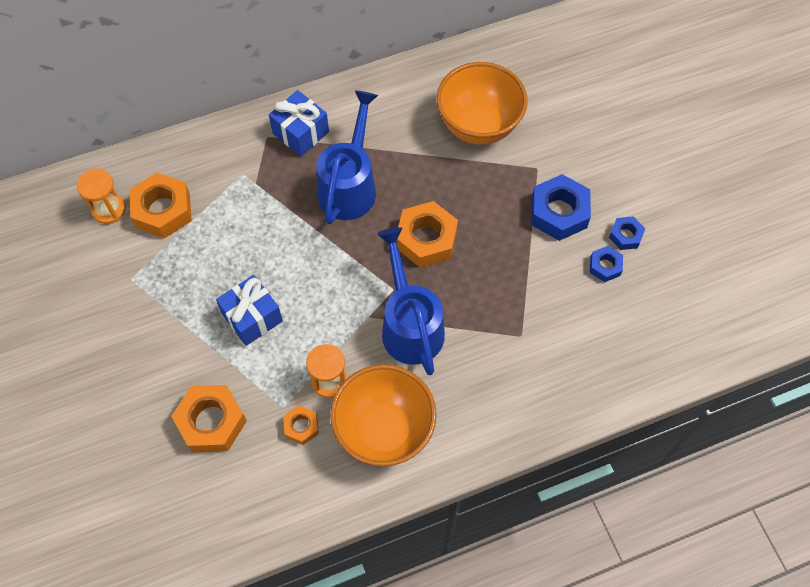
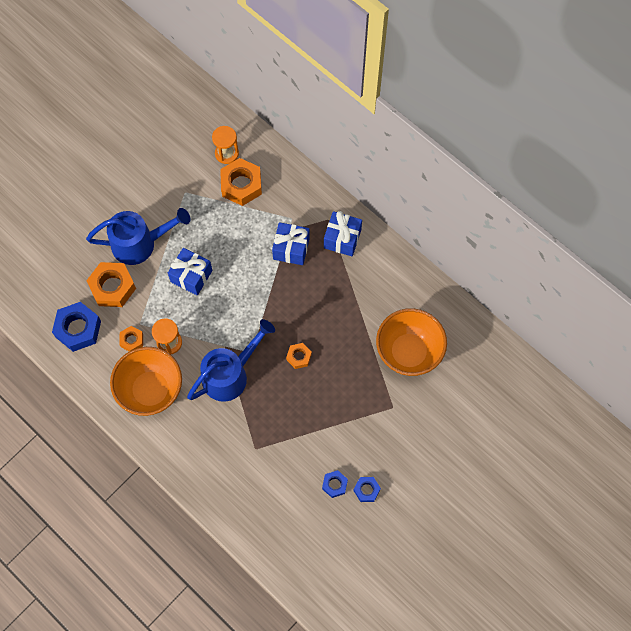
camera: 65 degrees right, 5 degrees up
blue watering can [317,90,378,224] -> blue watering can moved to [86,208,190,265]
orange nut [396,201,458,267] -> orange nut [286,343,312,369], size x0.54
blue nut [531,174,591,241] -> blue nut moved to [52,302,101,352]
none -> blue gift [272,222,310,265]

